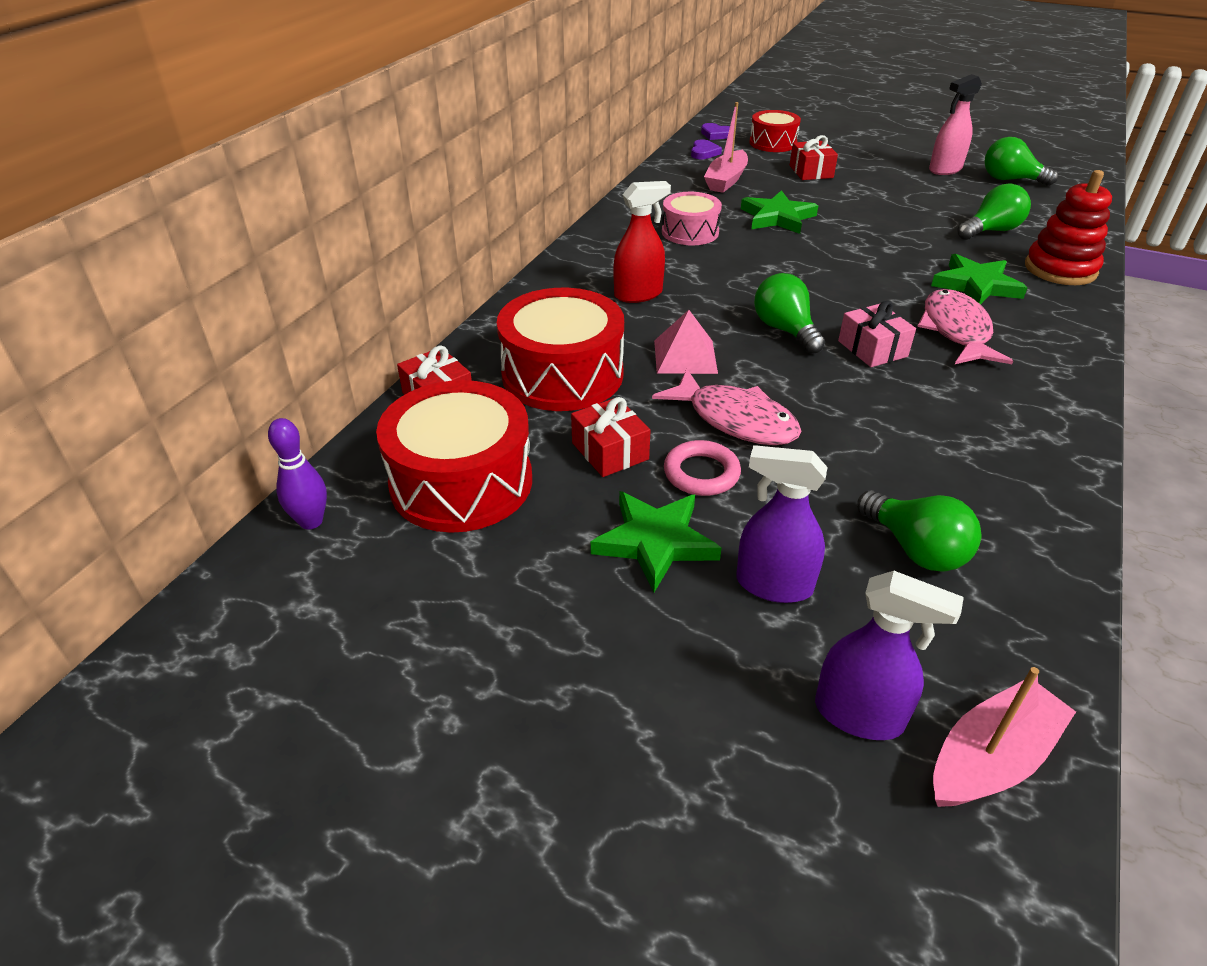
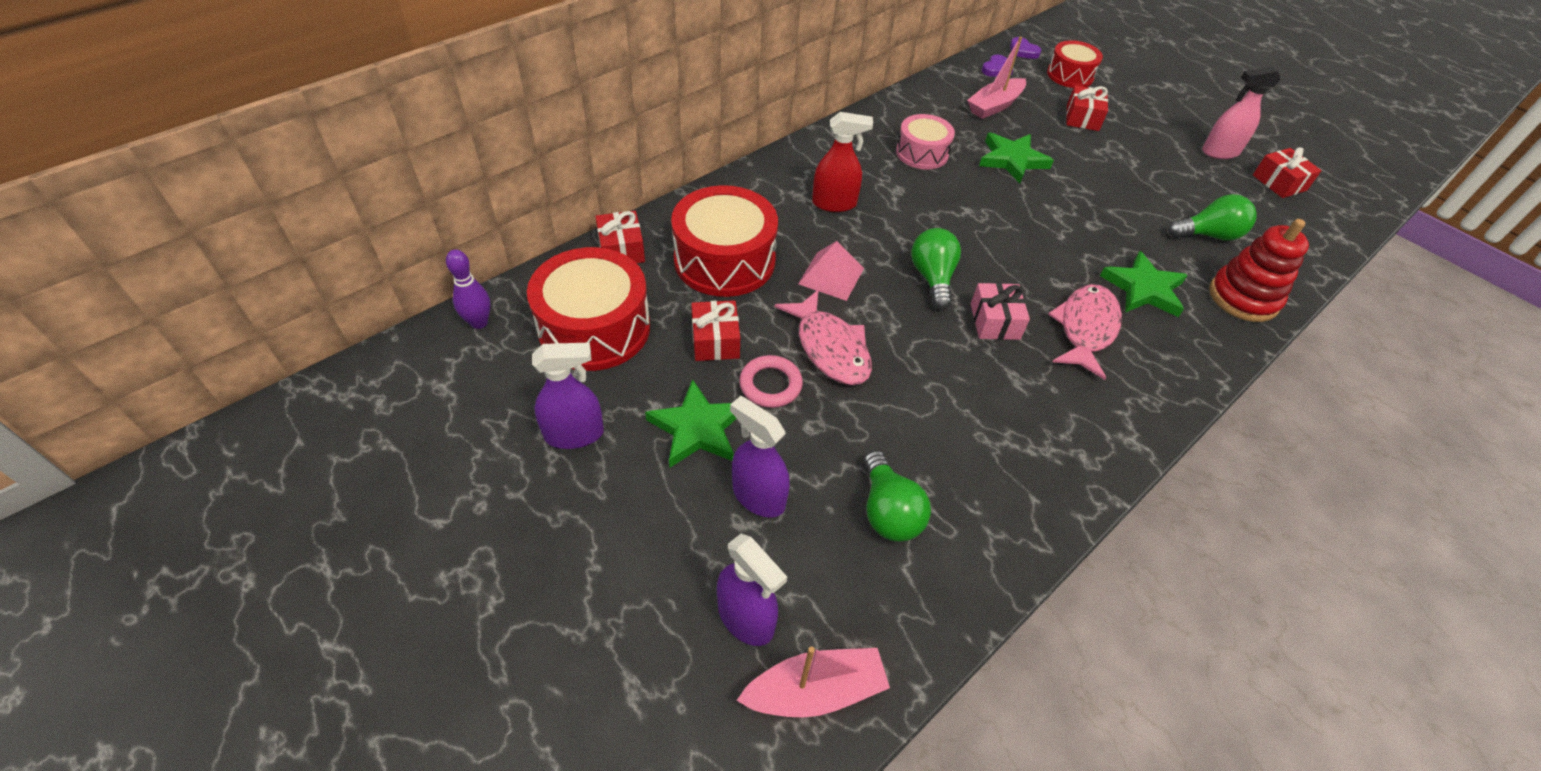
camera: 20 degrees right, 10 degrees up
green light bulb [985,137,1058,186] -> red gift [1253,147,1322,198]
none -> purple spray bottle [532,342,604,449]

